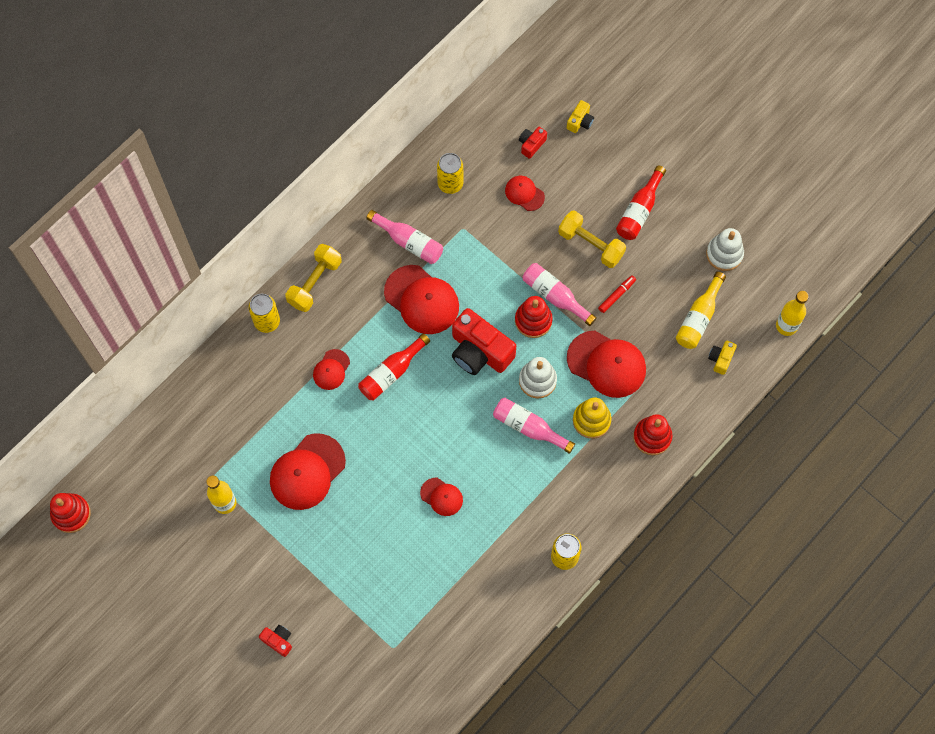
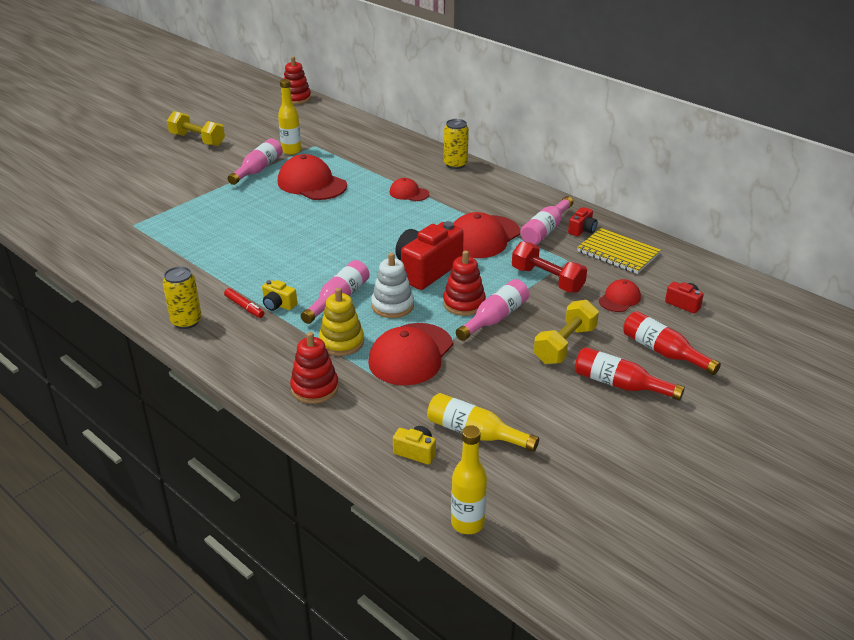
camera: 90 degrees right, 35 degrees down
red camera [259,625,292,657] -> red camera moved to [568,207,598,237]
yellow dumbbell [285,244,342,312] -> yellow dumbbell moved to [167,111,225,146]
red bottle [358,333,430,400] -> red bottle moved to [623,311,721,375]
red cap [420,478,463,516] -> none
yellow can [437,153,463,194] -> yellow notebook [577,228,661,274]
yellow camera [567,100,594,133] -> yellow camera moved to [262,280,297,311]
red marker [598,275,636,313] -> red marker moved to [224,288,264,318]
white stacking toy [706,228,744,271] -> none
none -> pink bottle [227,138,283,185]
none -> red dumbbell [512,241,587,293]

